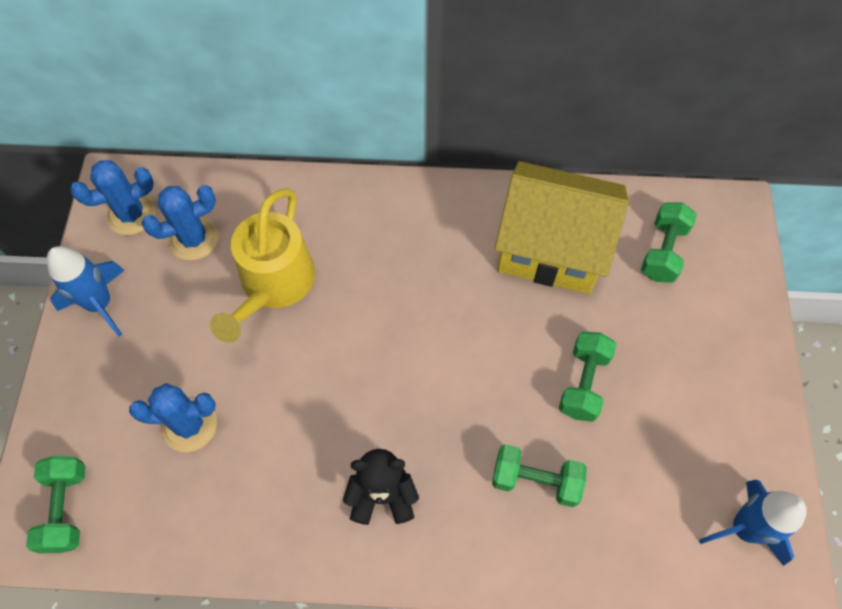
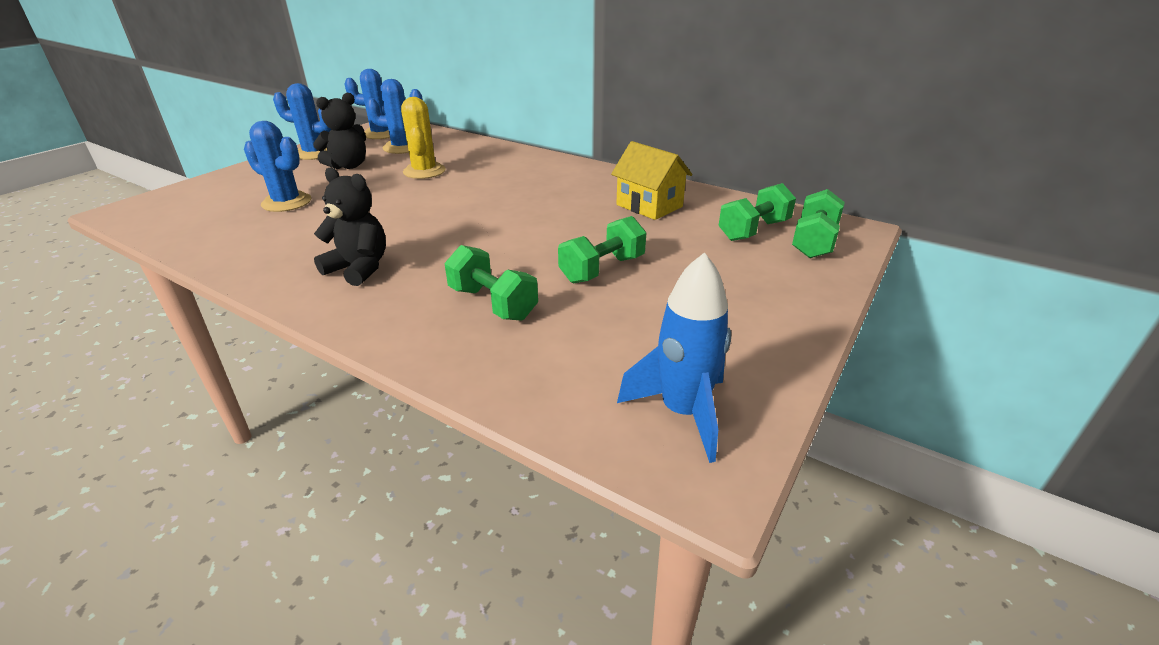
camera: 30 degrees right, 30 degrees down
green dumbbell [26,456,85,553] -> green dumbbell moved to [792,189,845,258]
blue rocket [47,246,124,336] -> blue cactus [273,83,332,160]
yellow watering can [210,188,315,343] -> yellow cactus [401,97,446,179]
yellow house [494,161,629,294] -> yellow house [611,141,692,220], size x0.57
none -> black teddy bear [313,93,366,169]

